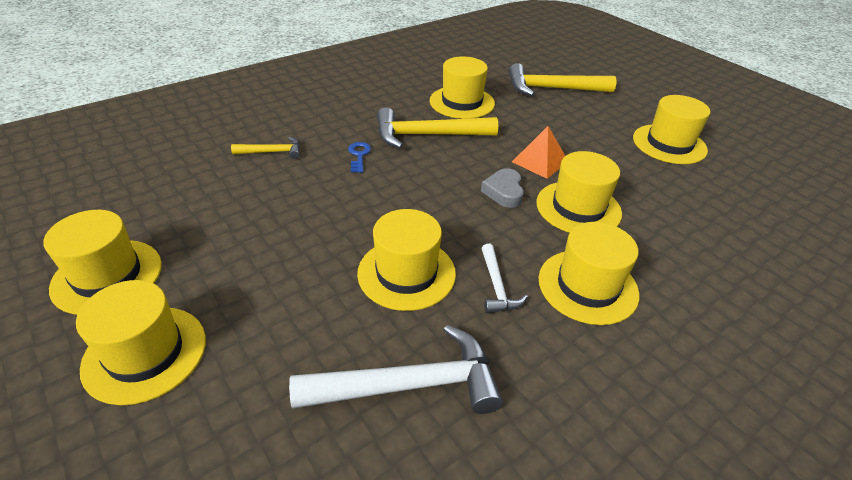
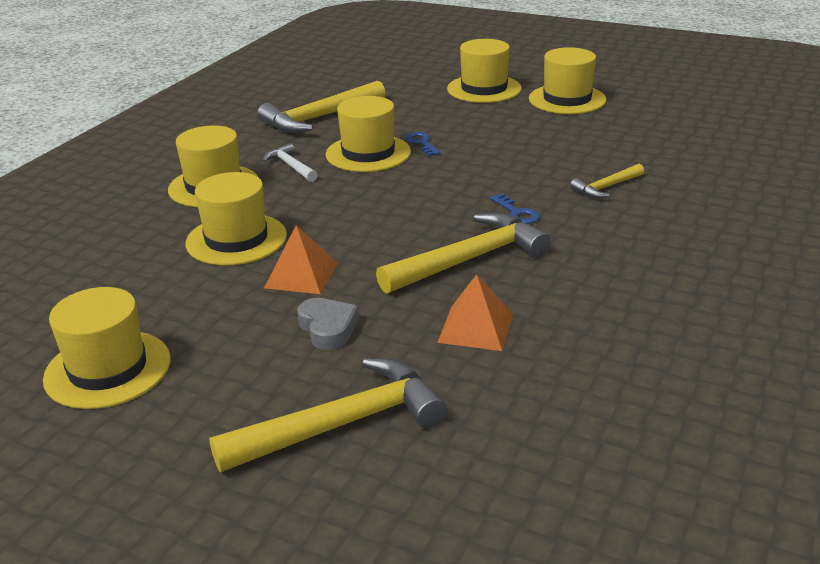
camera: 155 degrees right, 10 degrees down
white hammer [289,325,503,414] -> yellow hammer [257,81,385,133]
yellow hat [430,56,495,119] -> orange pyramid [437,274,513,351]
grey heart [481,168,524,208] -> grey heart moved to [297,298,359,350]
none -> blue key [405,132,441,156]

